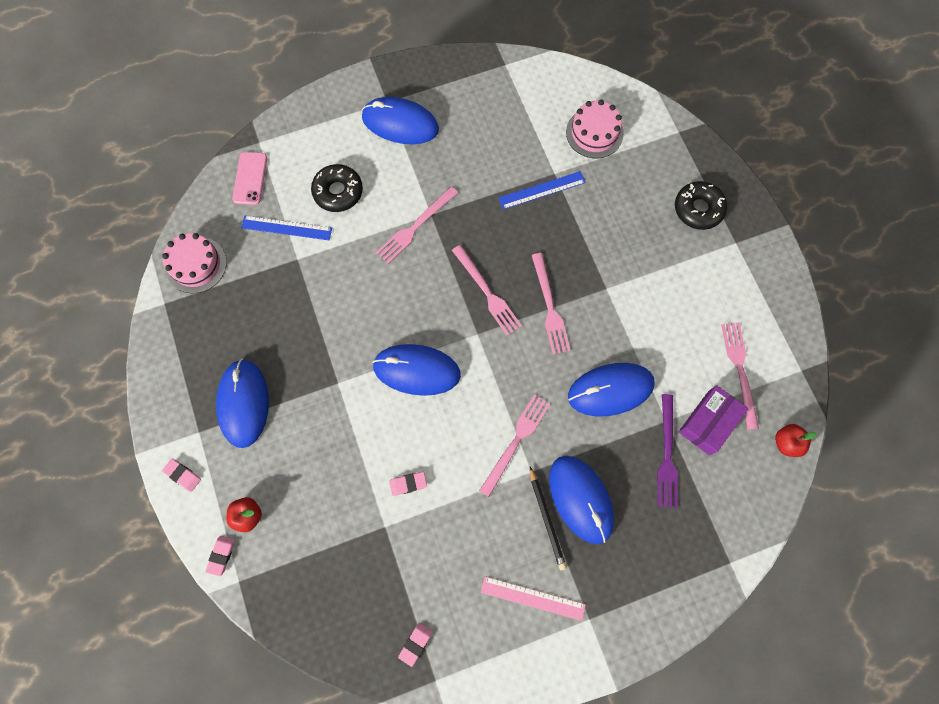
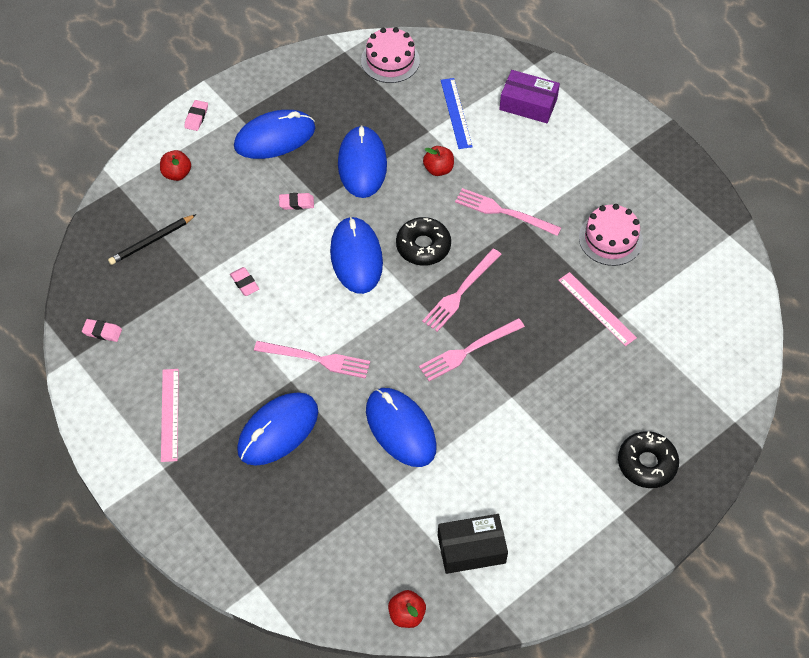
camera: 70 degrees right, 15 degrees down
pink eraser [206,536,235,577] -> pink eraser moved to [279,193,314,210]
pink phone [232,152,267,205] -> none
black donut [311,164,363,212] -> black donut moved to [396,217,451,266]
blue mouse [362,97,439,144] -> blue mouse moved to [338,125,387,198]
blue ruler [499,171,586,210] -> pink ruler [558,272,637,346]
black pencil [530,467,567,570] -> black pencil moved to [108,214,197,265]
pink cake [566,100,624,158] -> pink cake moved to [579,204,643,266]
purple fork [658,394,678,508] -> none
purple box [679,385,749,455] -> purple box moved to [499,70,560,123]
pink fork [721,322,759,430] -> black box [438,514,508,574]
none -> red apple [423,146,454,176]

